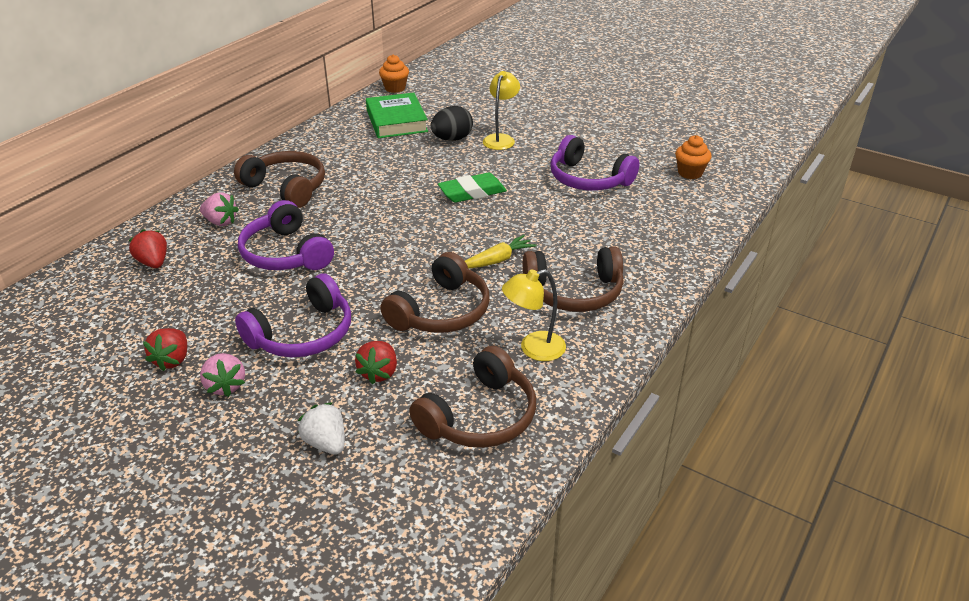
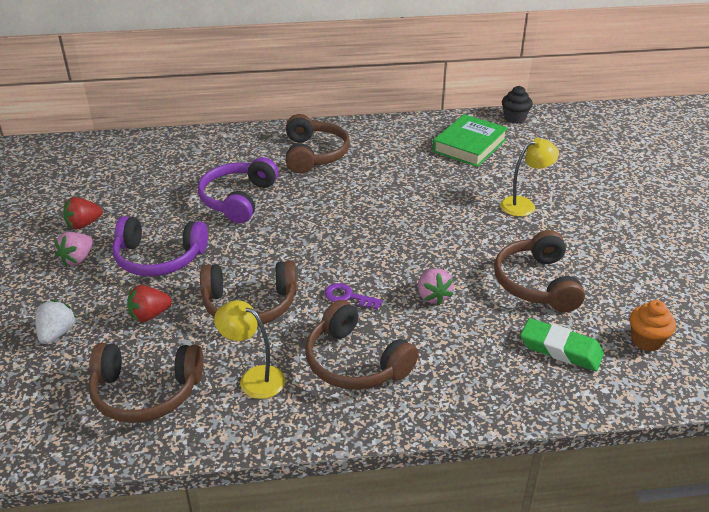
camera: 50 degrees right, 0 degrees up
red strawberry [129,229,167,268] -> none
pink strawberry [200,193,239,226] -> pink strawberry moved to [418,269,454,305]
orange cupcake [379,54,409,93] -> black cupcake [502,86,533,124]
black egg [431,106,473,141] -> none
green eraser [438,173,507,203] -> green eraser moved to [520,318,604,371]
yellow carrot [465,235,537,269] -> purple key [325,283,383,310]
purple headphones [550,135,640,190] -> brown headphones [494,230,585,312]

